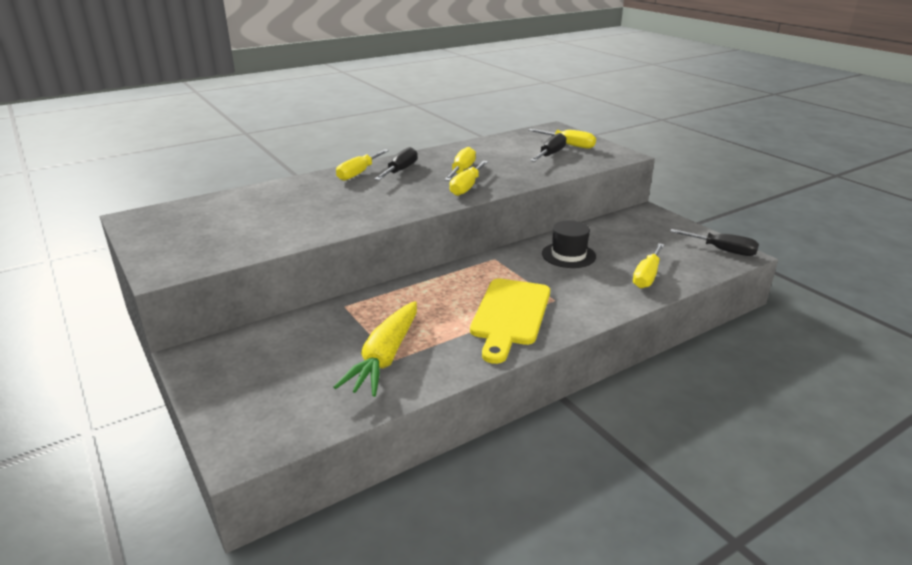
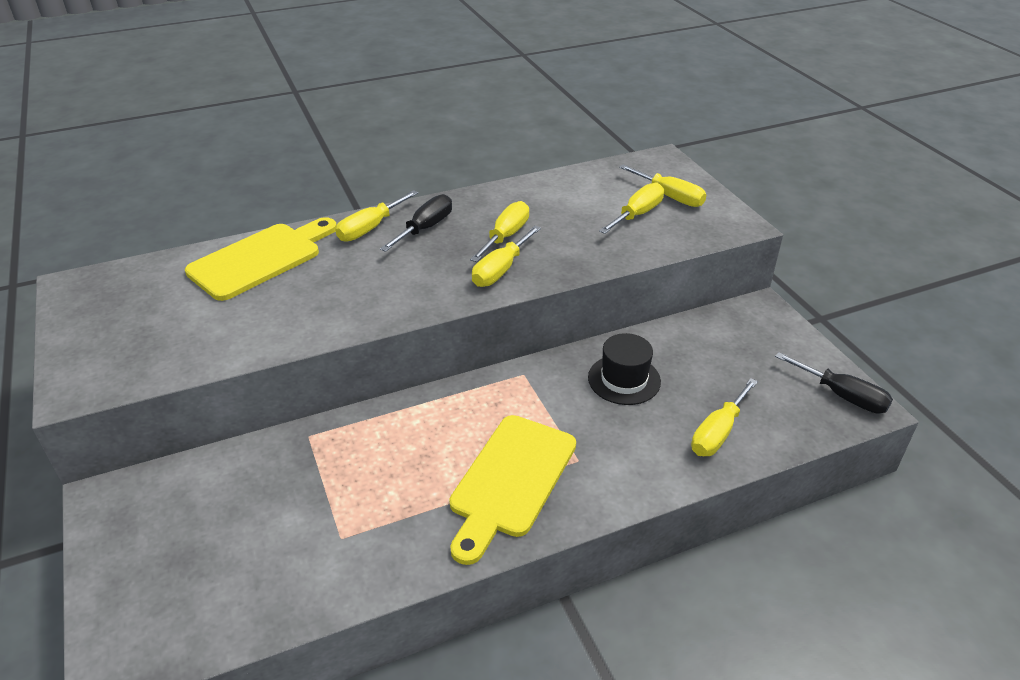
camera: 10 degrees right, 10 degrees up
yellow carrot [334,301,417,397] -> none
black screwdriver [530,133,567,162] -> yellow screwdriver [599,183,664,234]
none -> yellow cutting board [185,217,337,301]

